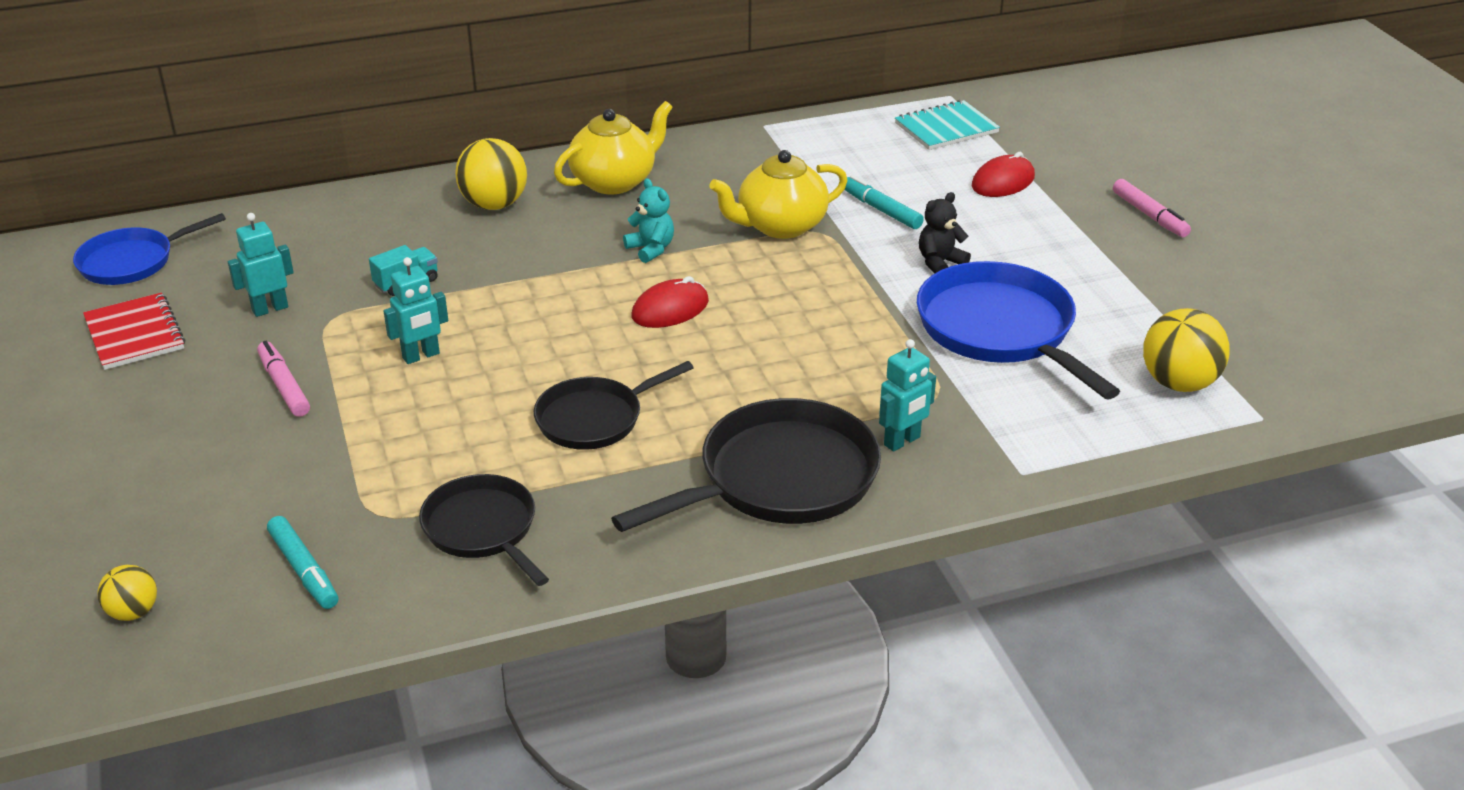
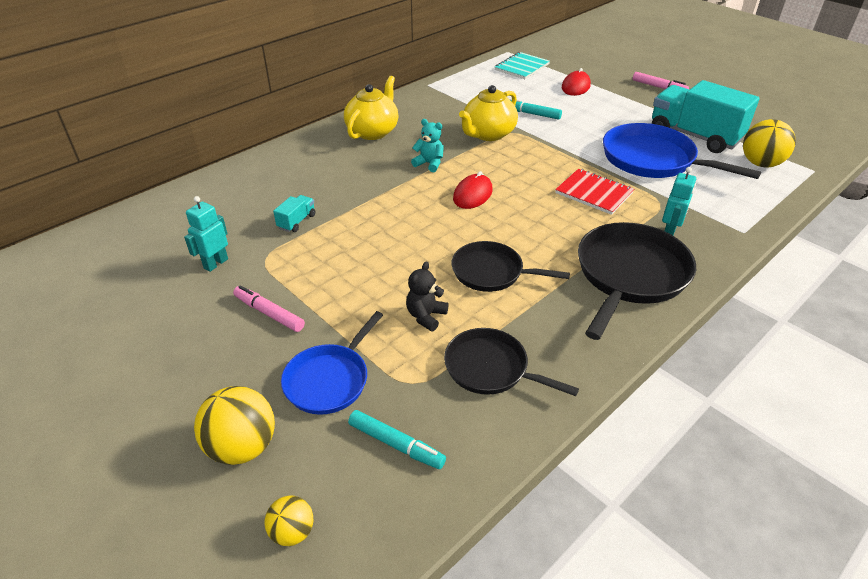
camera: 25 degrees left, 5 degrees up
blue pan [73,213,226,285] -> blue pan moved to [281,311,383,415]
red notebook [83,292,185,370] -> red notebook moved to [555,169,634,215]
turquoise robot [383,257,448,364] -> none
yellow ball [455,138,527,210] -> yellow ball moved to [194,386,275,465]
black pan [534,361,694,450] -> black pan turned 75 degrees clockwise [451,241,570,292]
black teddy bear [919,192,971,273] -> black teddy bear moved to [406,261,449,331]
none -> turquoise truck [652,80,760,153]

